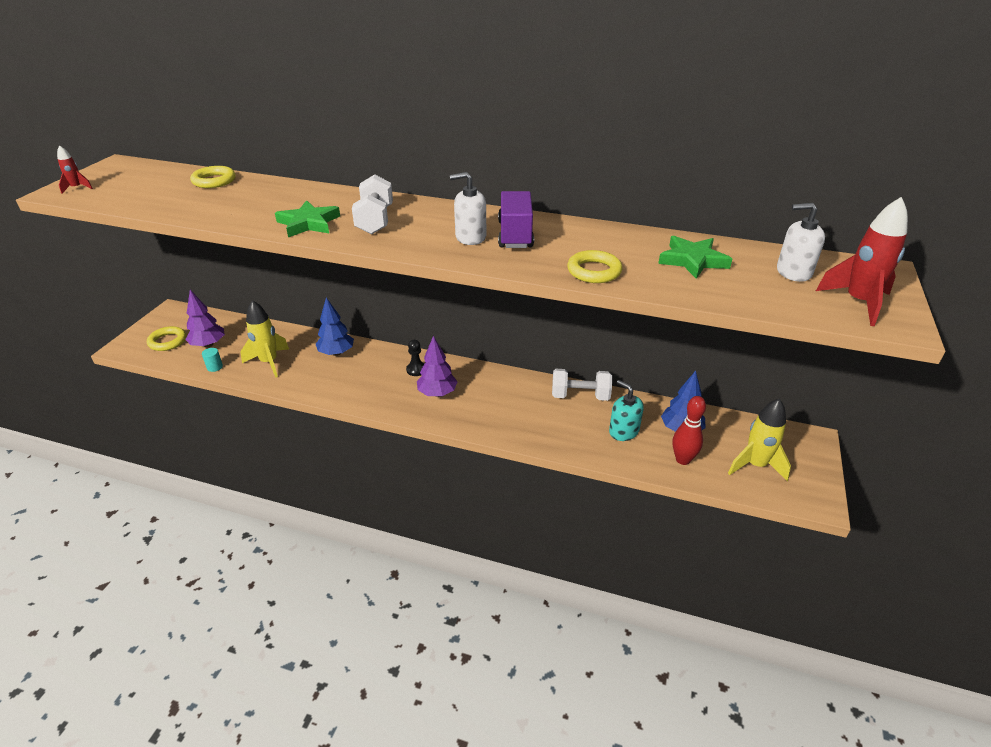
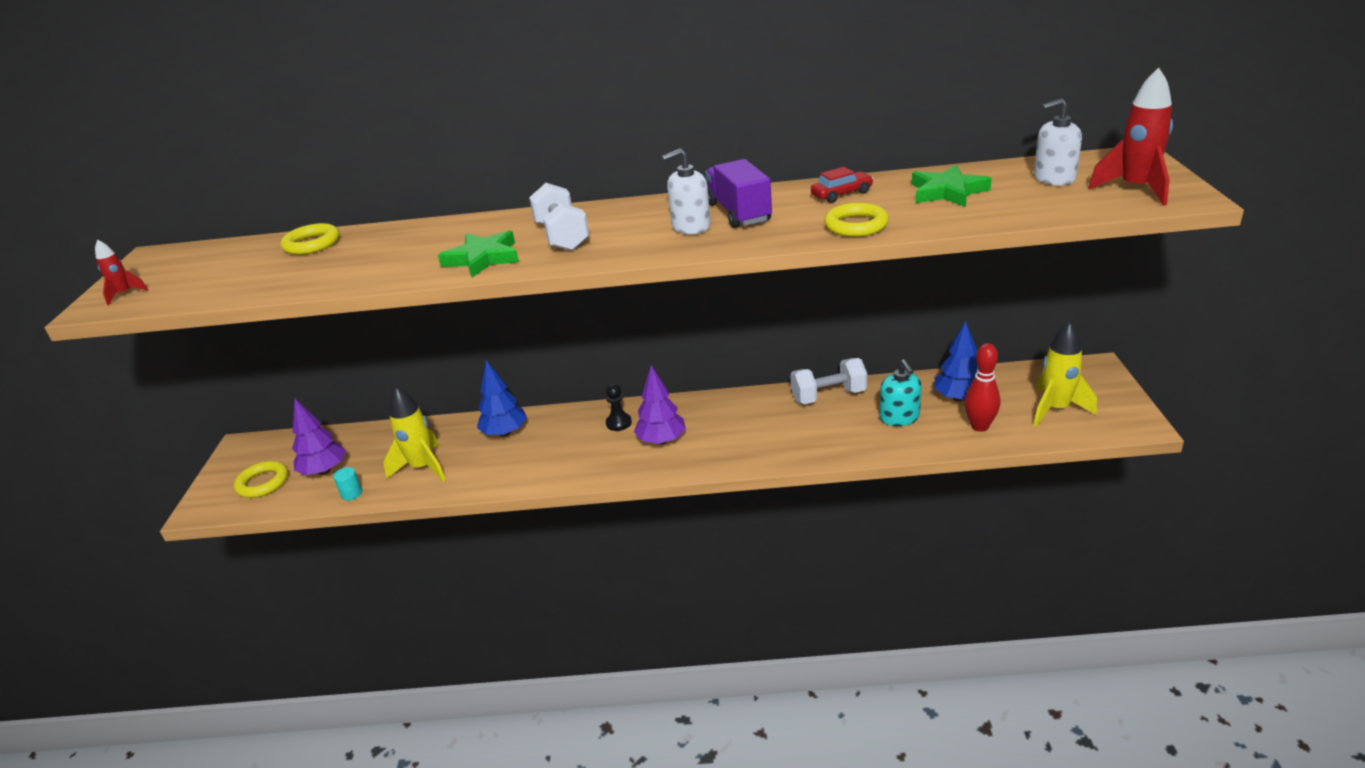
camera: 15 degrees left, 5 degrees down
turquoise soap dispenser [609,380,644,441] -> turquoise soap dispenser turned 135 degrees counterclockwise [880,359,922,426]
none -> red car [811,167,874,203]

